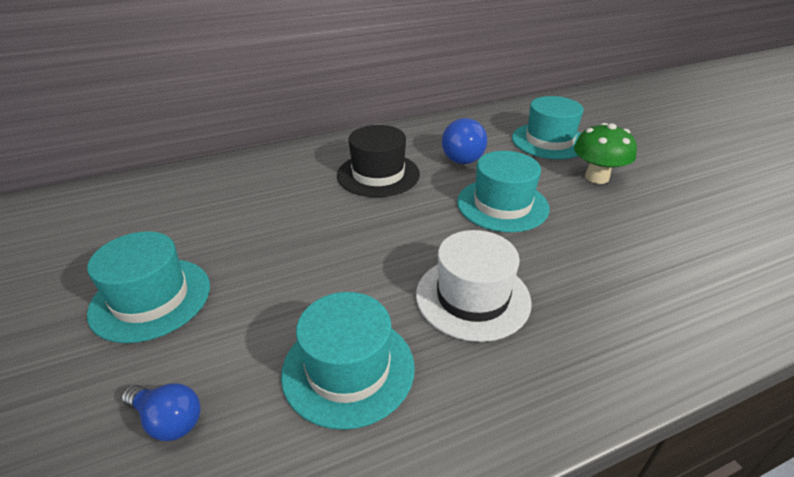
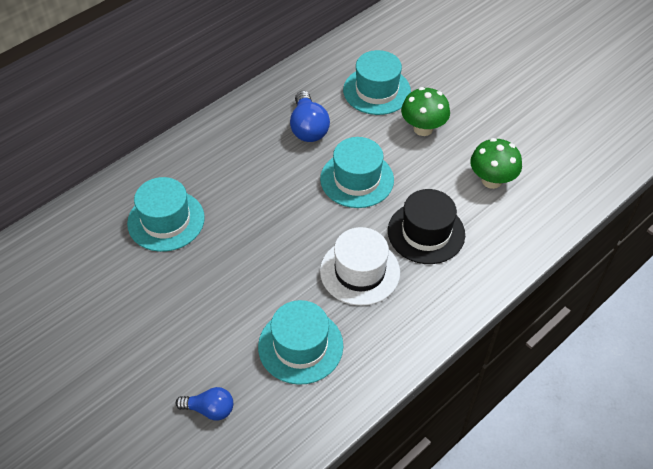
camera: 20 degrees left, 15 degrees up
turquoise hat [87,231,210,343] -> turquoise hat moved to [127,177,205,252]
black hat [337,125,420,197] -> black hat moved to [388,189,465,264]
none -> green mushroom [470,138,522,189]

